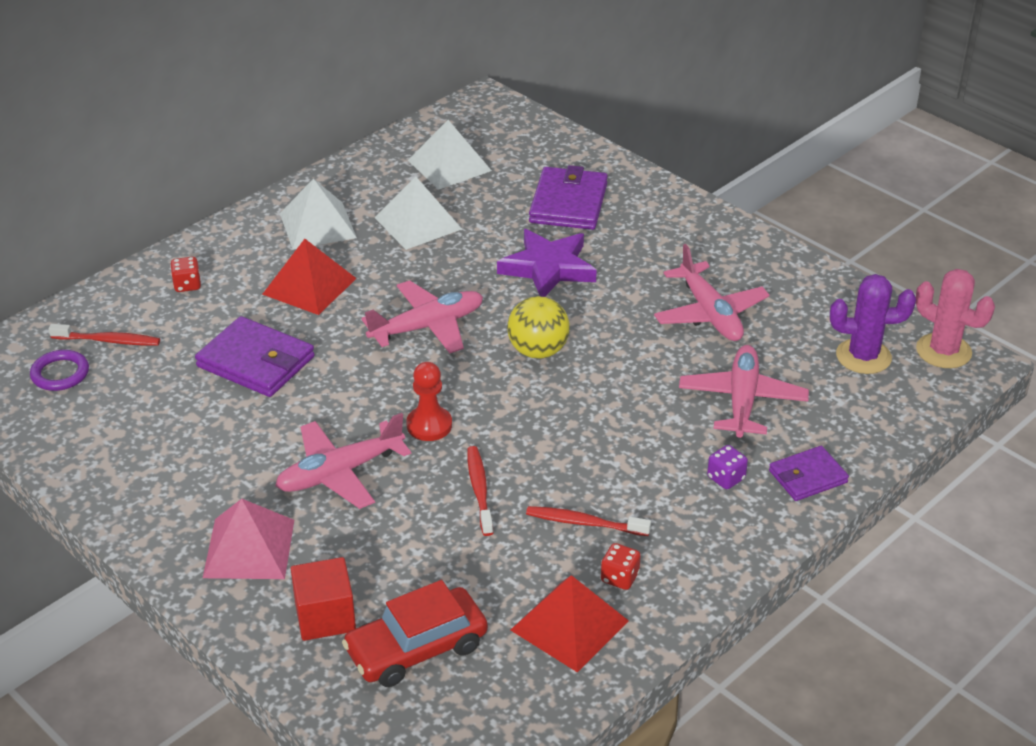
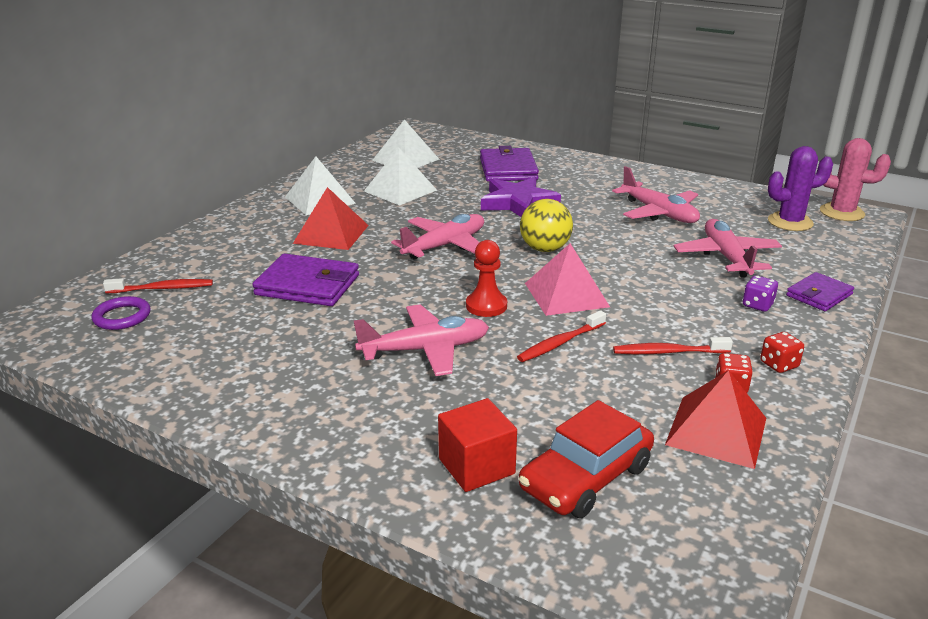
camera: 15 degrees left, 10 degrees down
red dice [170,257,201,292] -> red dice moved to [760,332,804,373]
pink pyramid [203,499,294,579] -> pink pyramid moved to [525,243,610,316]
pink plane [275,413,411,509] -> pink plane turned 150 degrees counterclockwise [354,304,489,376]
red toothbrush [467,446,493,536] -> red toothbrush turned 105 degrees counterclockwise [517,310,606,362]

